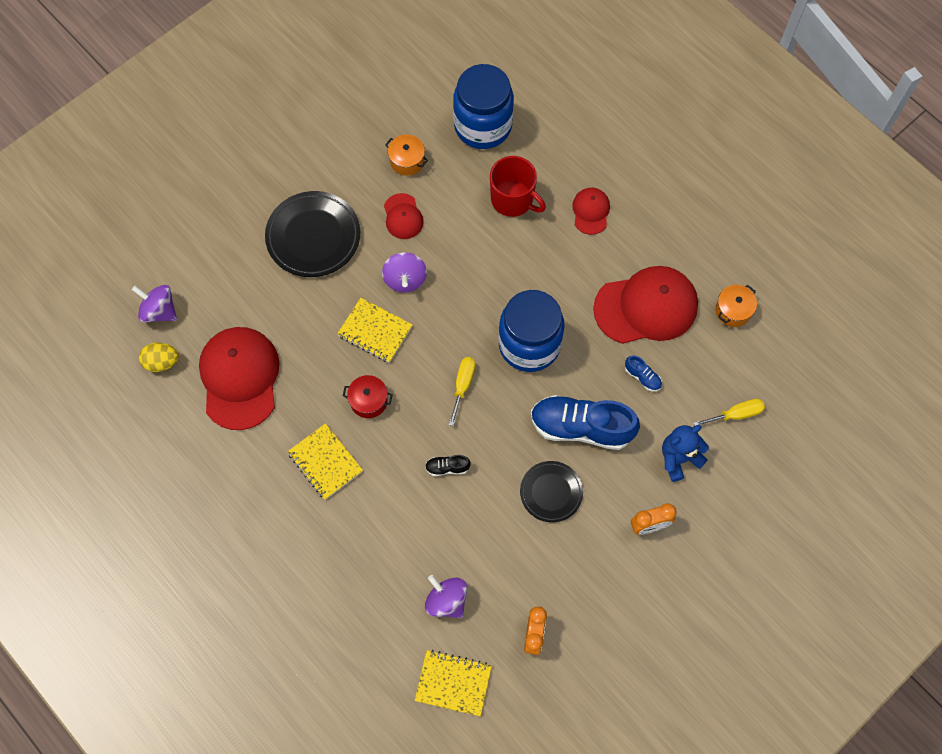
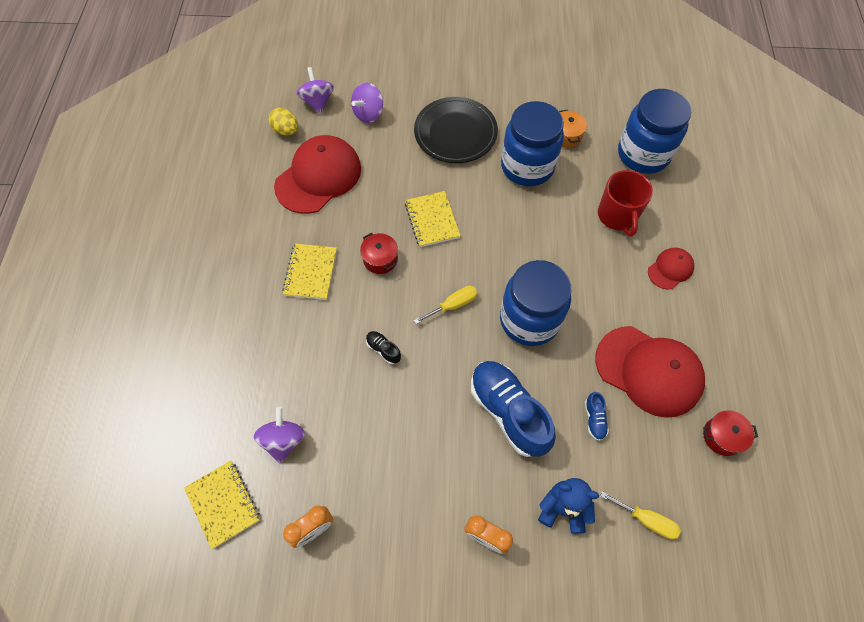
camera: 45 degrees right, 5 degrees down
purple spinning top [382,252,427,293] -> purple spinning top moved to [351,82,383,123]
red cap [384,193,424,239] -> blue jar [501,101,564,186]
black plate [520,461,583,522] -> none
orange pot [715,285,757,327] -> red pot [703,410,758,456]

